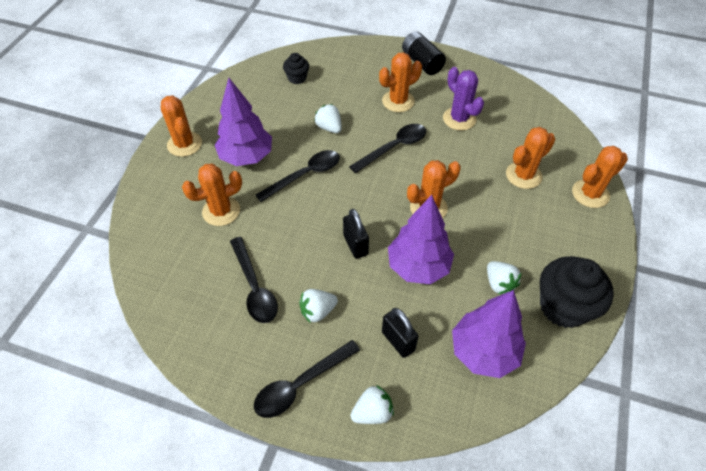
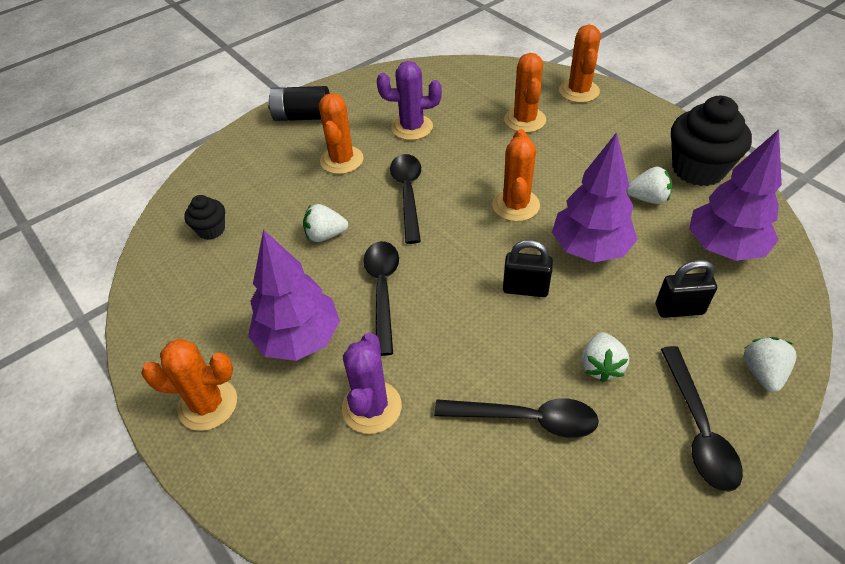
camera: 55 degrees left, 5 degrees down
orange cactus [182,164,242,226] -> purple cactus [342,333,402,434]

